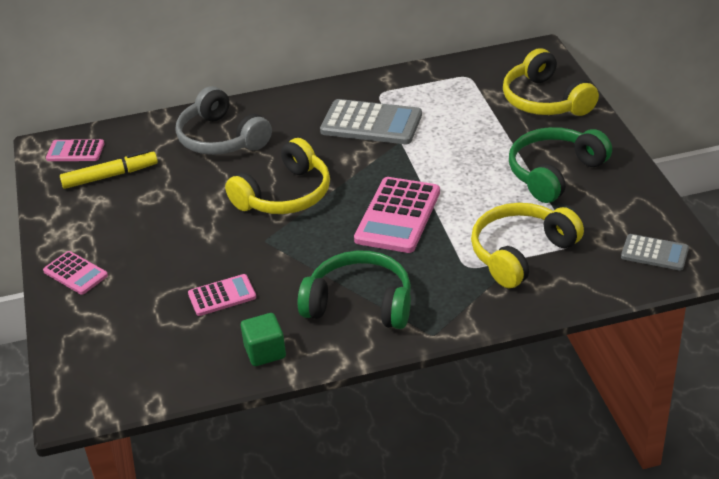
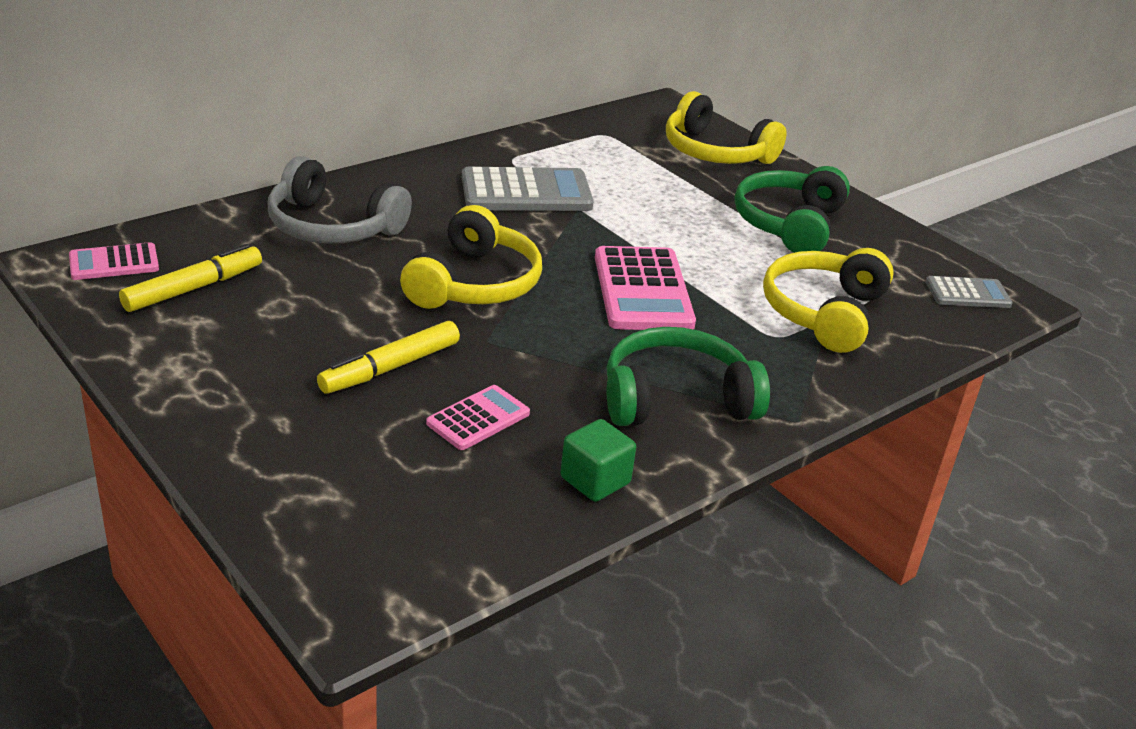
camera: 30 degrees left, 5 degrees down
pink calculator [43,251,108,295] -> none
none -> yellow marker [317,321,460,394]

